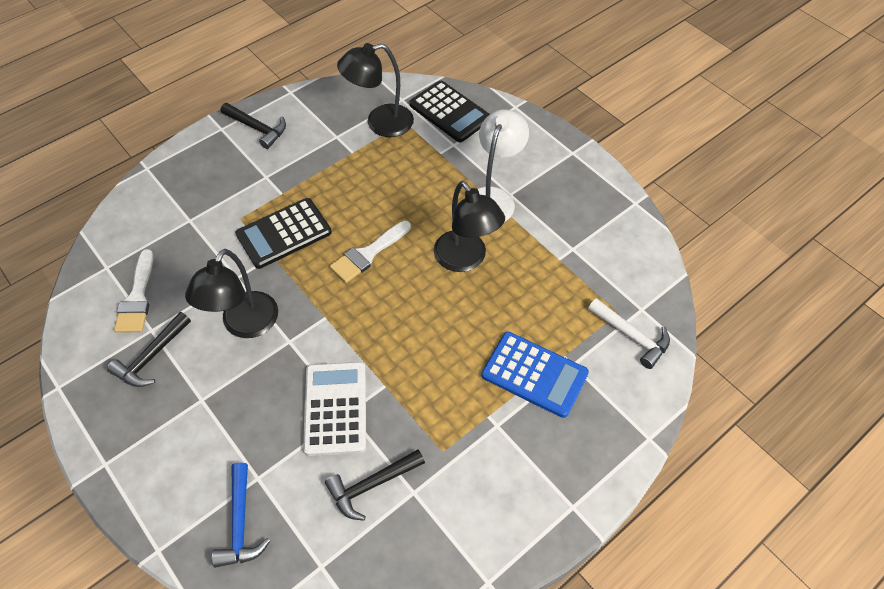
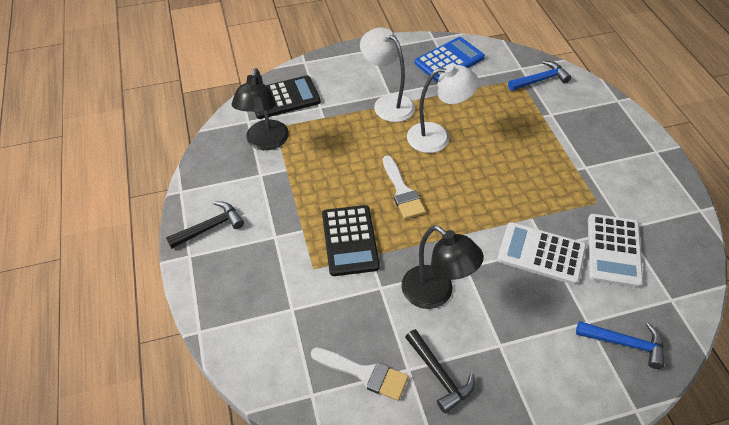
camera: 65 degrees left, 5 degrees down
black hammer [325,449,425,521] -> white calculator [588,214,643,288]
black lamp [434,181,505,272] -> white lamp [407,64,479,153]
blue calculator [481,332,589,418] -> blue calculator moved to [415,37,485,82]
white hammer [588,298,670,369] -> blue hammer [508,61,571,91]

